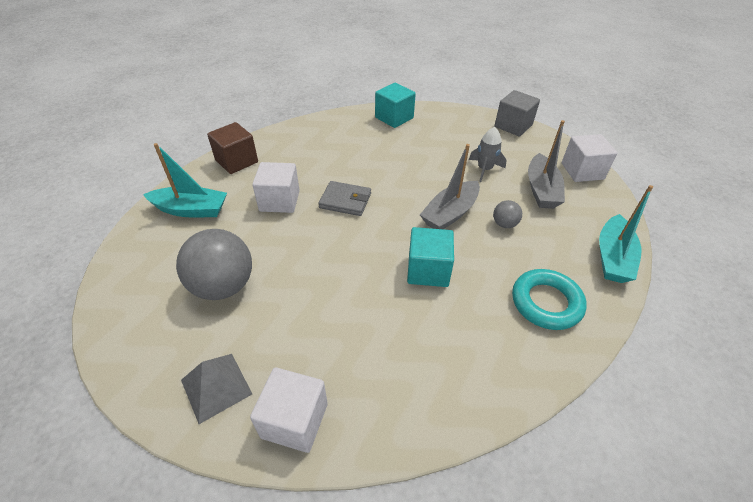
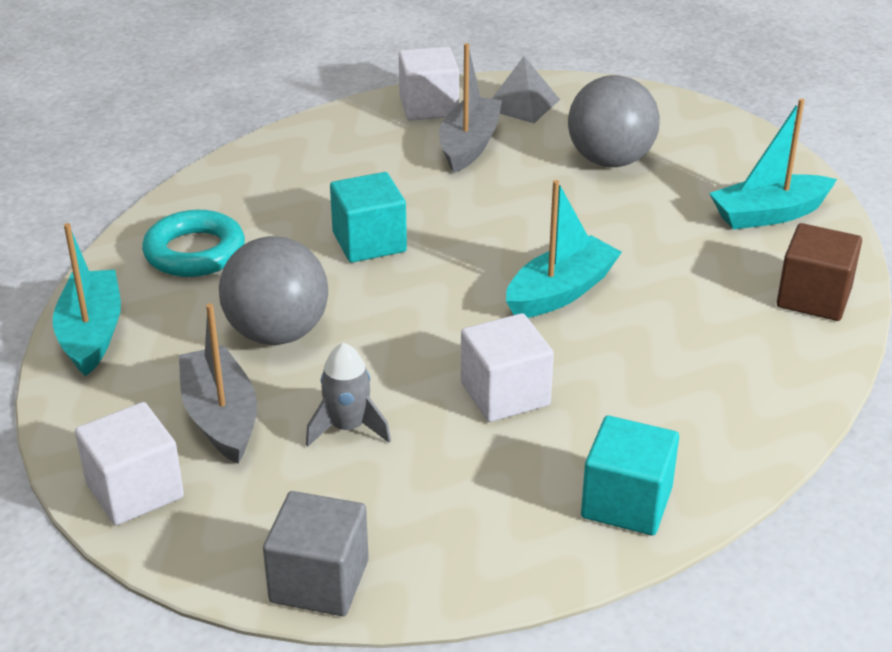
camera: 155 degrees right, 10 degrees down
white cube [252,162,300,213] -> white cube moved to [461,313,554,422]
grey wallet [318,181,371,216] -> turquoise boat [506,180,622,318]
grey boat [420,144,480,229] -> grey boat moved to [439,43,502,173]
grey ball [493,200,522,228] -> grey ball [219,236,328,345], size x2.15

